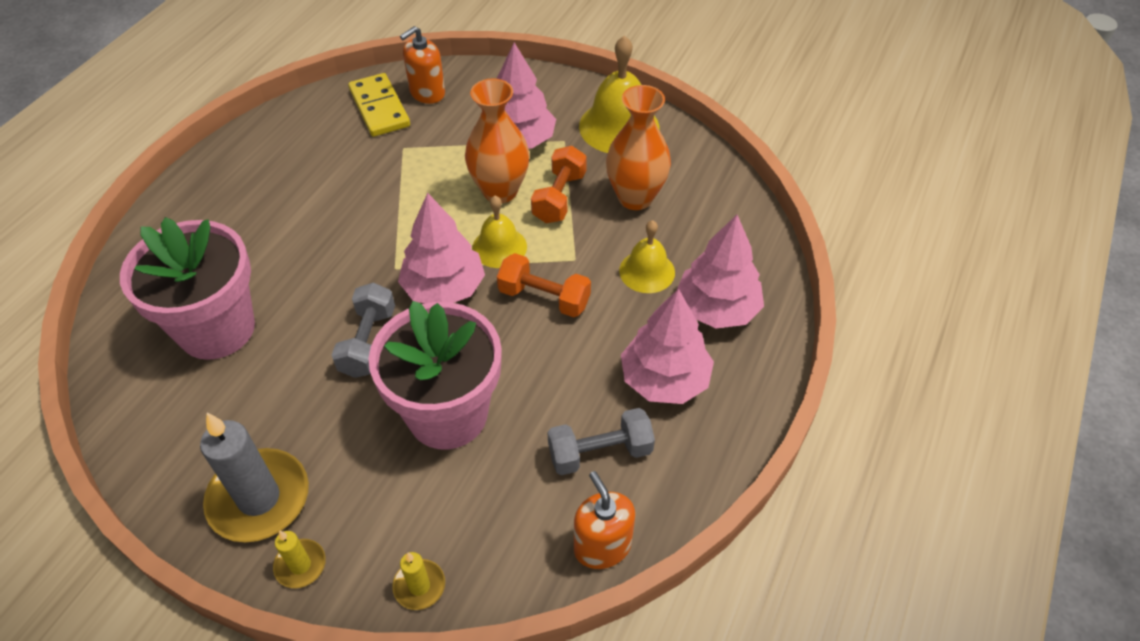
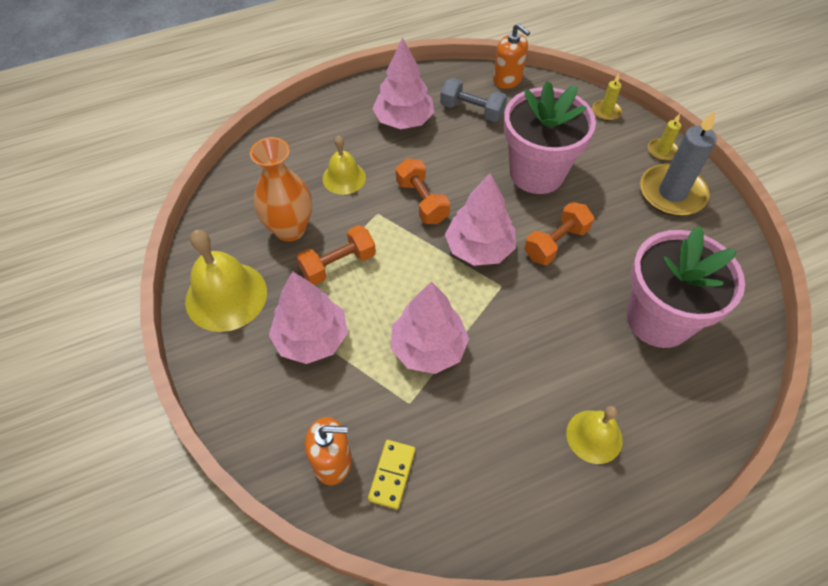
camera: 140 degrees left, 5 degrees up
grey dumbbell [332,282,395,378] -> orange dumbbell [524,202,594,265]
yellow domino [348,73,410,137] -> yellow domino [368,440,415,509], size x0.65
orange vase [465,78,530,203] -> none
yellow bell [472,196,527,268] -> yellow bell moved to [566,406,623,464]
orange soap dispenser [574,471,635,569] -> orange soap dispenser turned 60 degrees counterclockwise [493,23,530,89]
pink tree [677,215,764,328] -> pink tree moved to [391,282,469,374]

